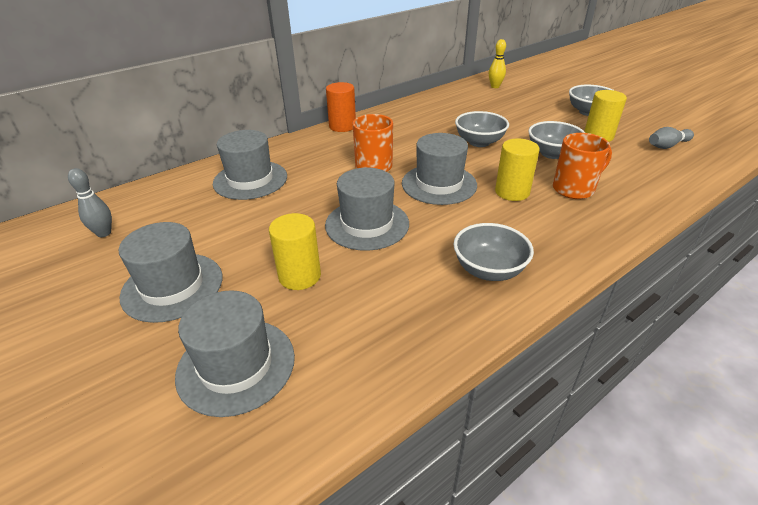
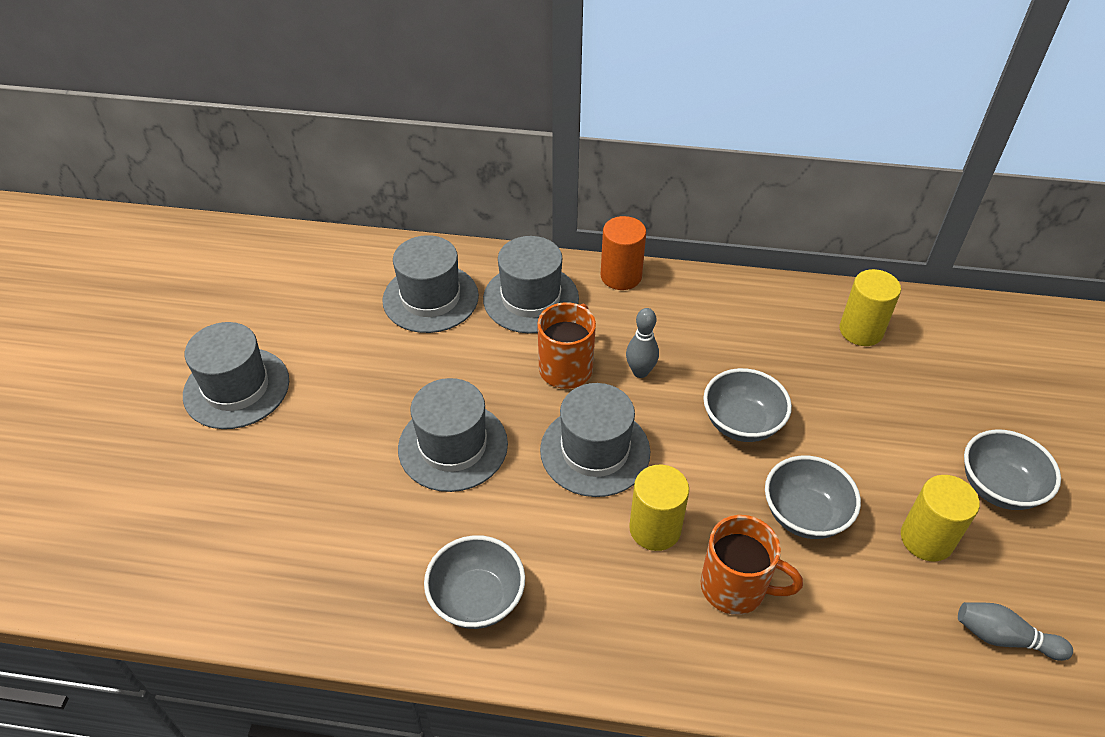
camera: 45 degrees right, 10 degrees up
grey bowling pin [68,168,112,237] -> grey bowling pin moved to [626,308,659,378]
grey hat [175,290,295,417] -> grey hat moved to [483,236,579,333]
yellow cylinder [269,213,321,290] -> yellow cylinder moved to [840,269,901,346]
yellow bowling pin [489,39,506,88] -> none

